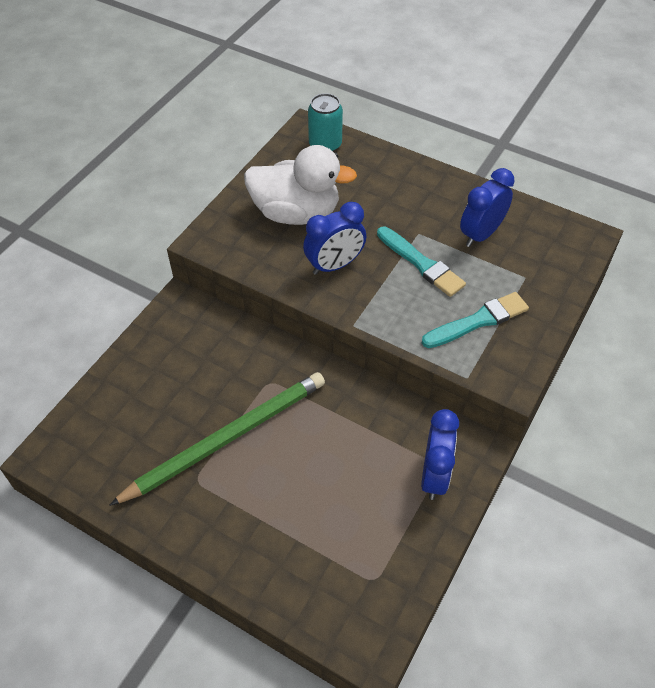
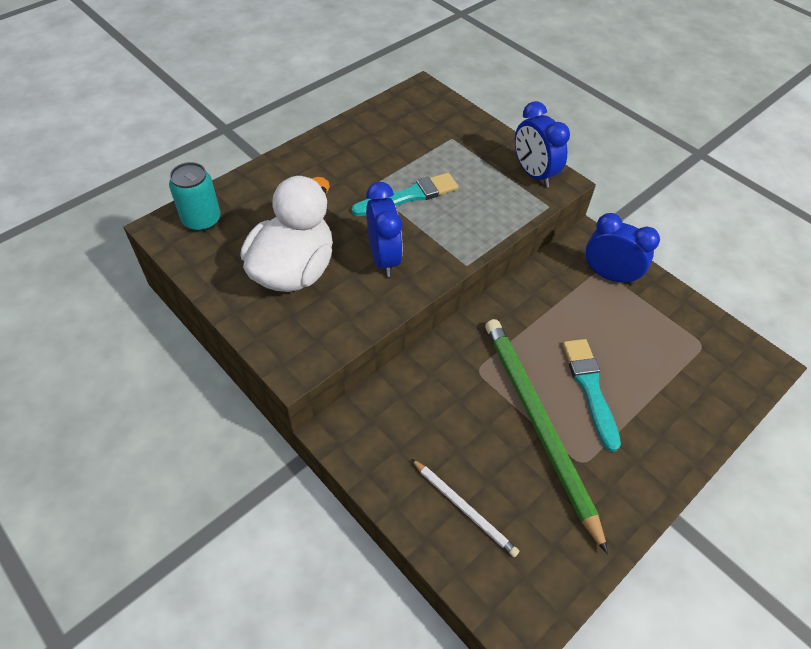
camera: 75 degrees left, 0 degrees up
turquoise brush [422,292,529,348] -> turquoise brush moved to [563,339,621,452]
blue clock [460,168,515,247] -> blue clock moved to [515,101,570,187]
none -> white pencil [411,459,519,557]

